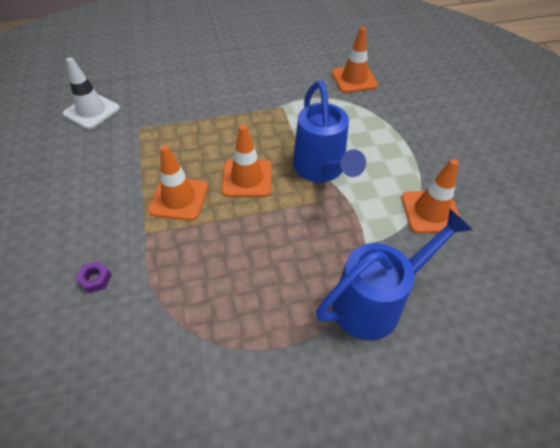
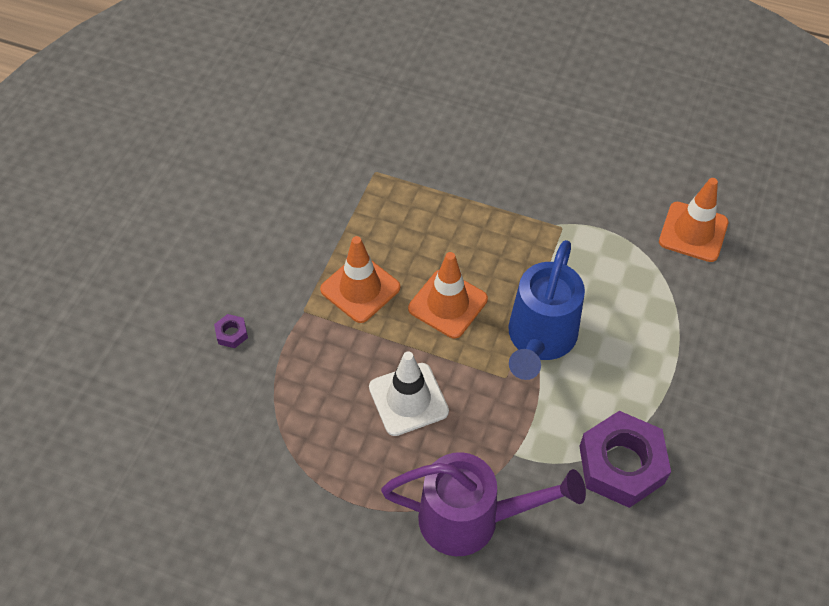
camera: 35 degrees right, 5 degrees up
white traffic cone [63,57,120,129] -> white traffic cone moved to [369,351,449,436]
blue watering can [316,209,473,340] -> purple watering can [381,452,586,556]
orange traffic cone [402,159,460,233] -> purple nut [579,411,671,508]

